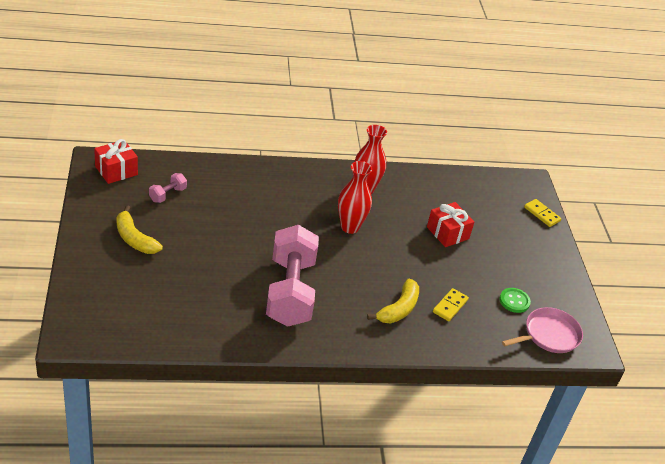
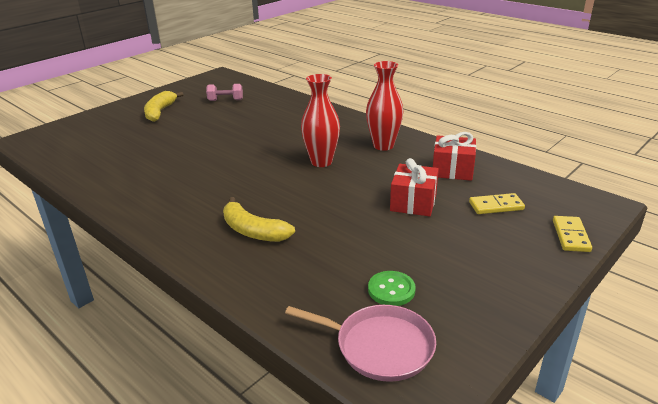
camera: 55 degrees right, 10 degrees down
red gift [94,139,138,184] -> red gift moved to [433,132,476,181]
pink dumbbell [266,225,319,327] -> none
yellow banana [367,278,419,323] -> yellow banana turned 45 degrees clockwise [223,197,295,242]
yellow domino [433,288,469,321] -> yellow domino moved to [469,193,525,214]

